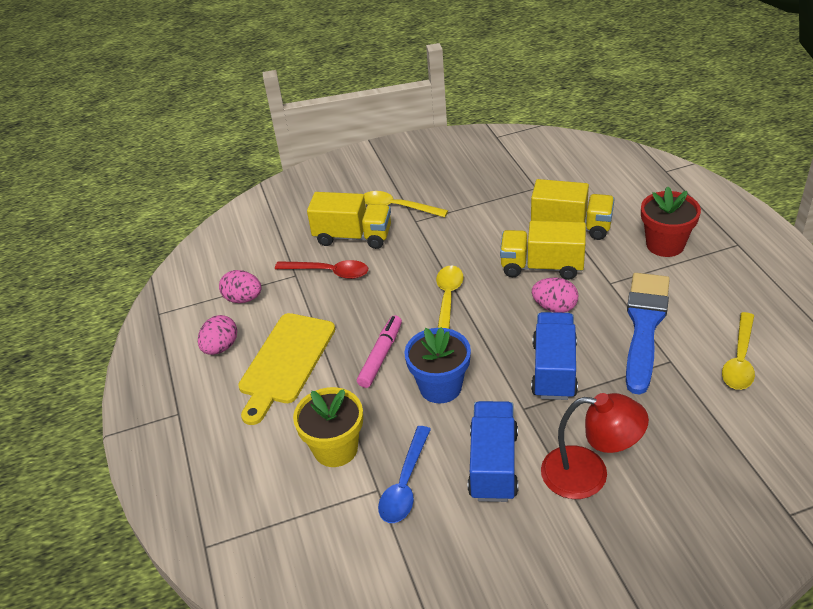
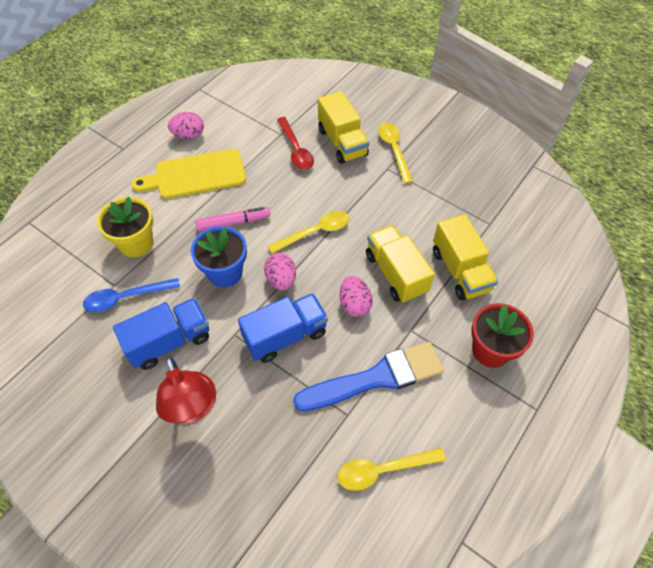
camera: 50 degrees right, 15 degrees up
pink egg [219,270,261,303] -> pink egg moved to [264,253,296,290]

